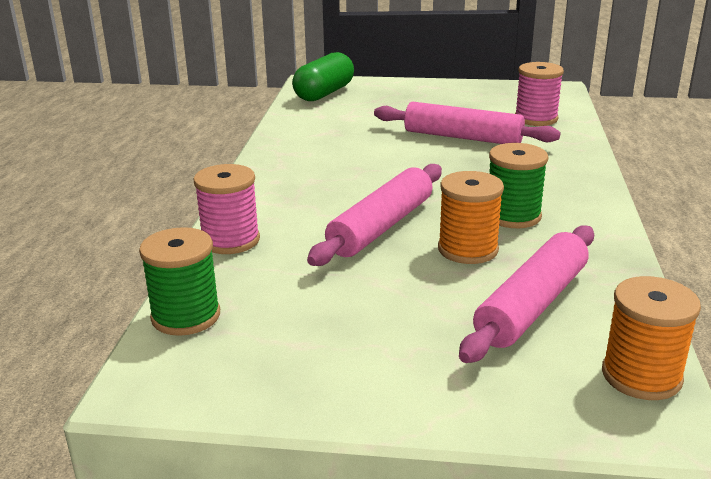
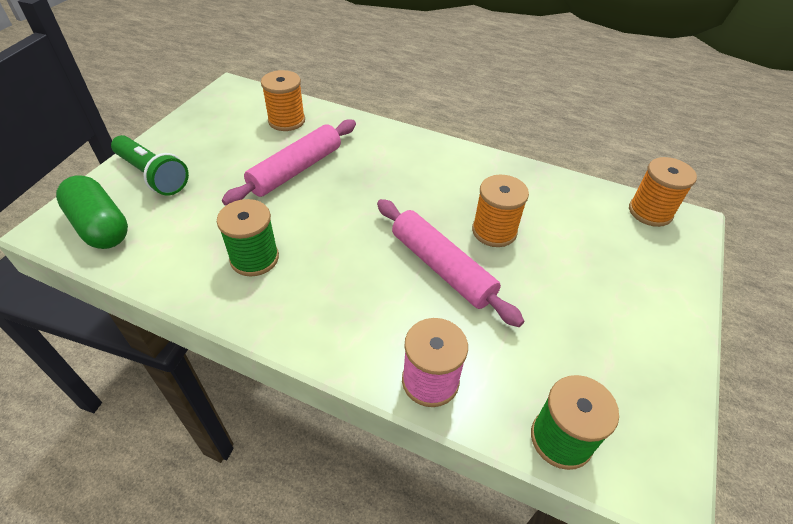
camera: 75 degrees left, 20 degrees up
pink rolling pin [459,225,594,363] -> none
green spool [489,143,548,228] -> green spool moved to [217,199,279,276]
pink spool [515,62,564,126] -> orange spool [261,70,305,131]
none -> green flashlight [111,135,189,196]

